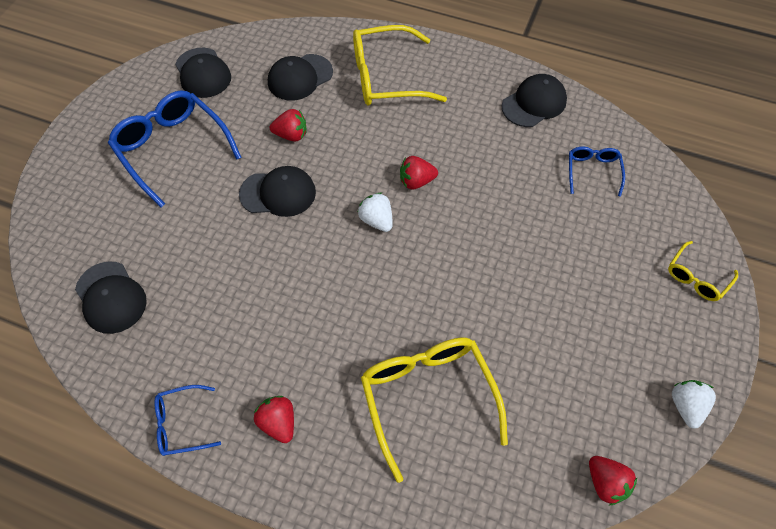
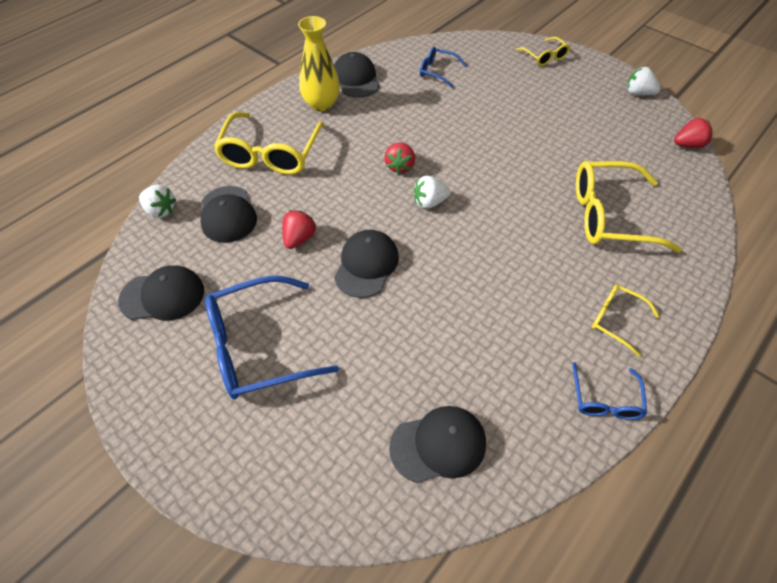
camera: 70 degrees left, 5 degrees down
red strawberry [254,396,294,443] -> yellow glasses [592,285,660,357]
none -> white strawberry [139,185,176,218]
none -> yellow vase [298,16,340,111]

